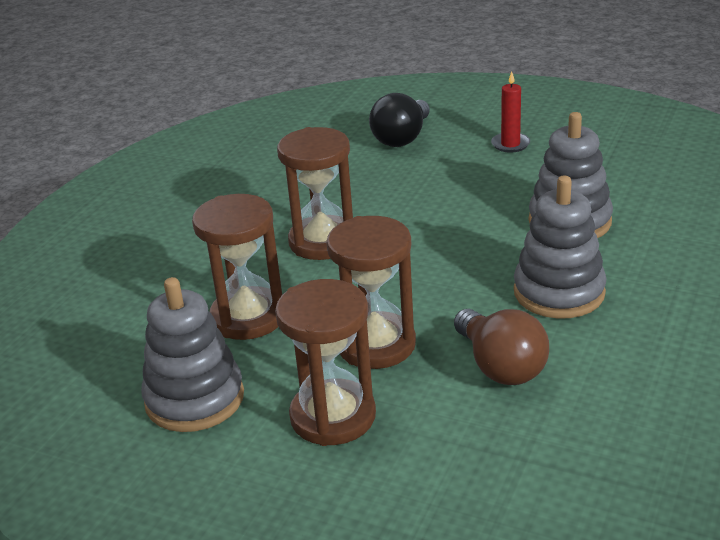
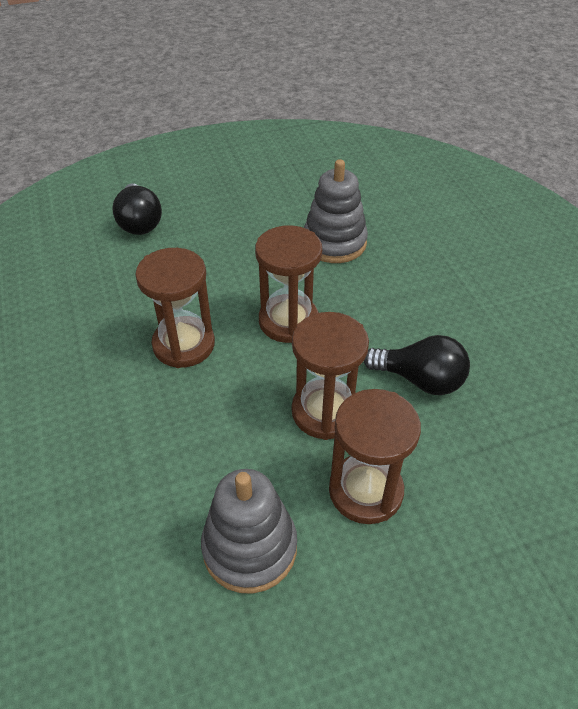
camera: 45 degrees left, 15 degrees up
brown hourglass [192,194,282,340] -> brown hourglass moved to [255,225,322,343]
brown light bulb [454,309,549,385] -> black light bulb [364,335,470,395]
red candle [491,71,530,152] -> none
grey stacking toy [514,176,607,319] -> none

